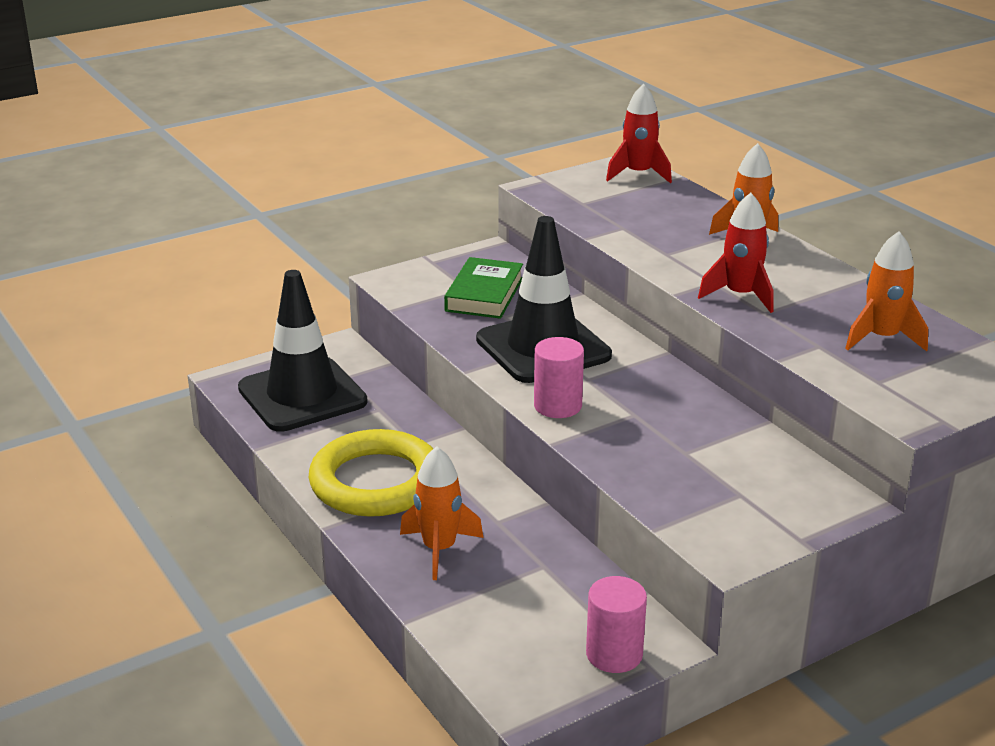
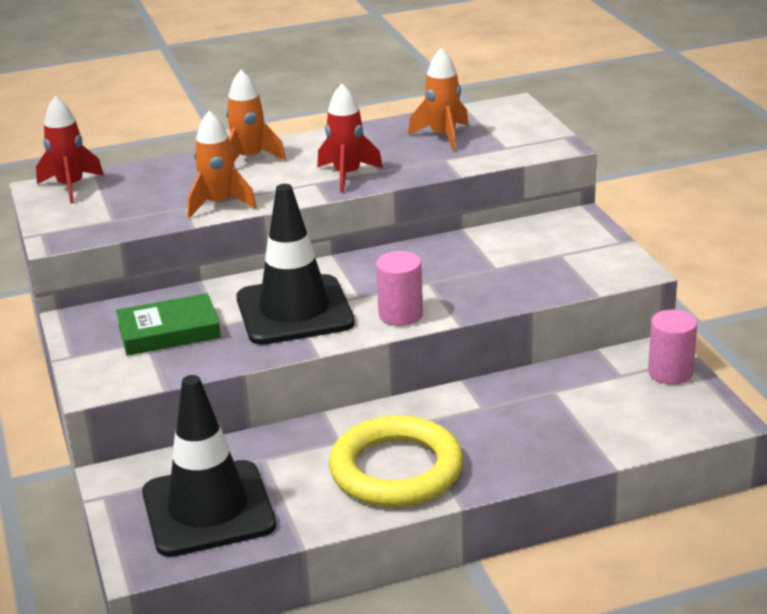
camera: 75 degrees left, 0 degrees up
orange rocket [400,446,484,580] -> orange rocket moved to [187,111,257,218]
green book [444,257,523,319] -> green book turned 45 degrees counterclockwise [116,293,221,356]

